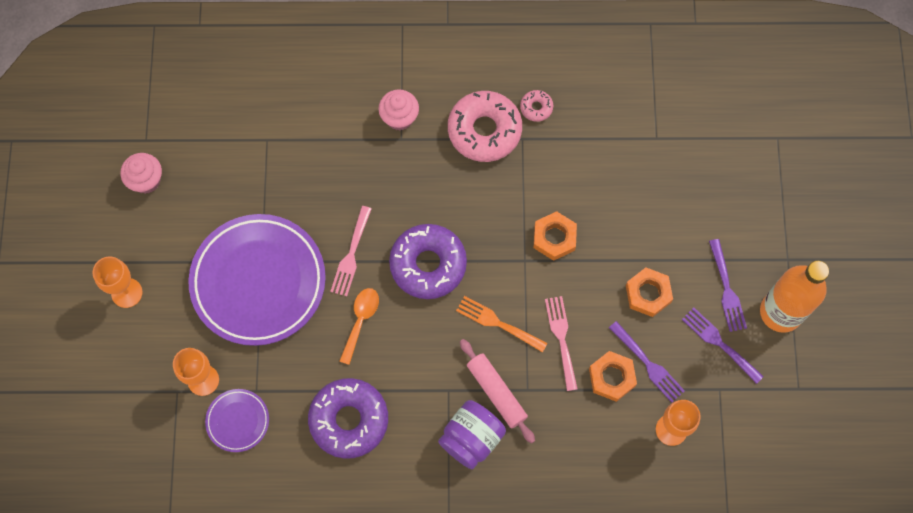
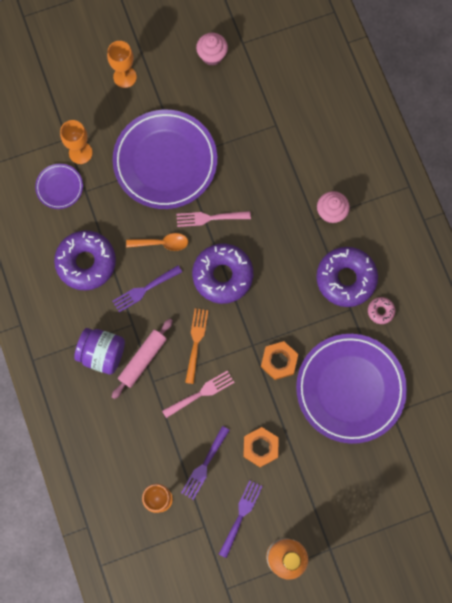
camera: 70 degrees right, 5 degrees up
pink donut [448,91,522,162] -> purple donut [316,247,378,307]
orange nut [589,351,637,402] -> none
purple fork [709,239,747,332] -> purple fork moved to [112,265,182,313]
none -> purple plate [296,334,407,444]

